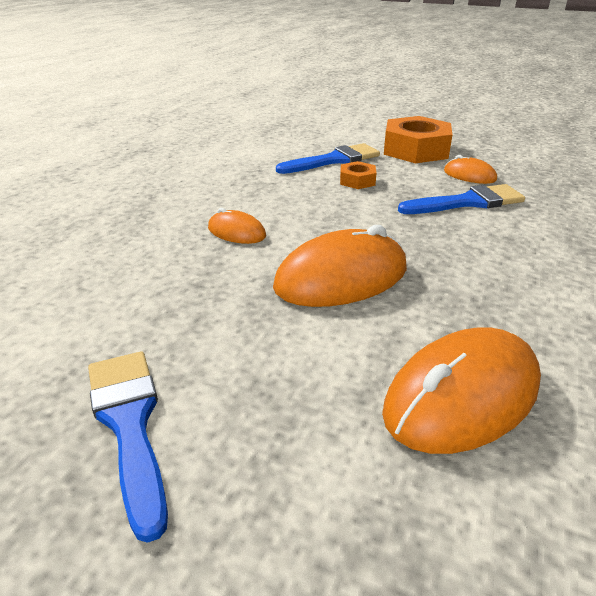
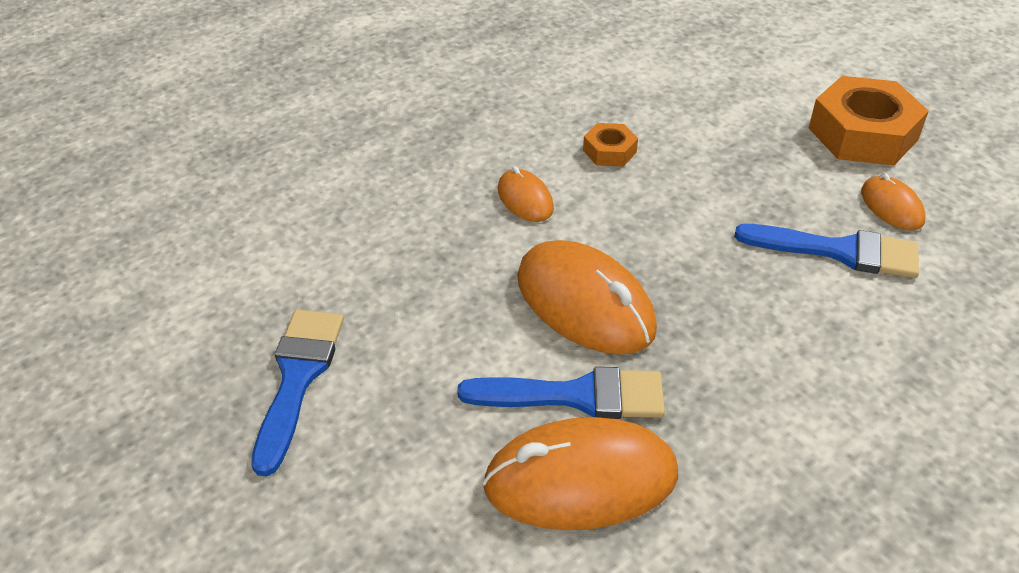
camera: 30 degrees right, 10 degrees up
orange mouse [273,225,407,307] -> orange mouse turned 45 degrees clockwise [517,240,657,355]
blue brush [276,143,380,174] -> blue brush moved to [457,367,665,419]
orange nut [340,161,376,189] -> orange nut moved to [583,123,638,167]

